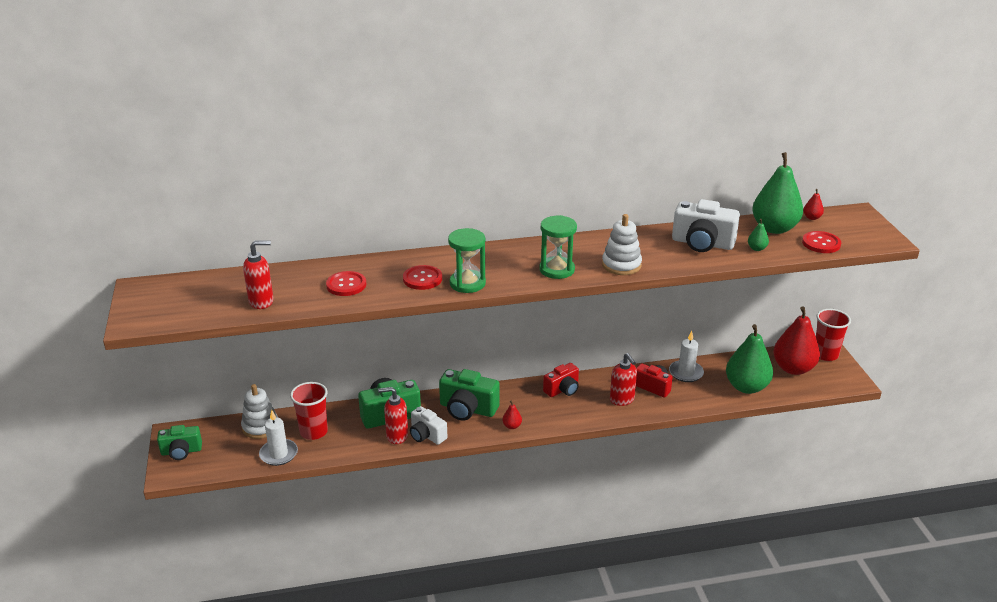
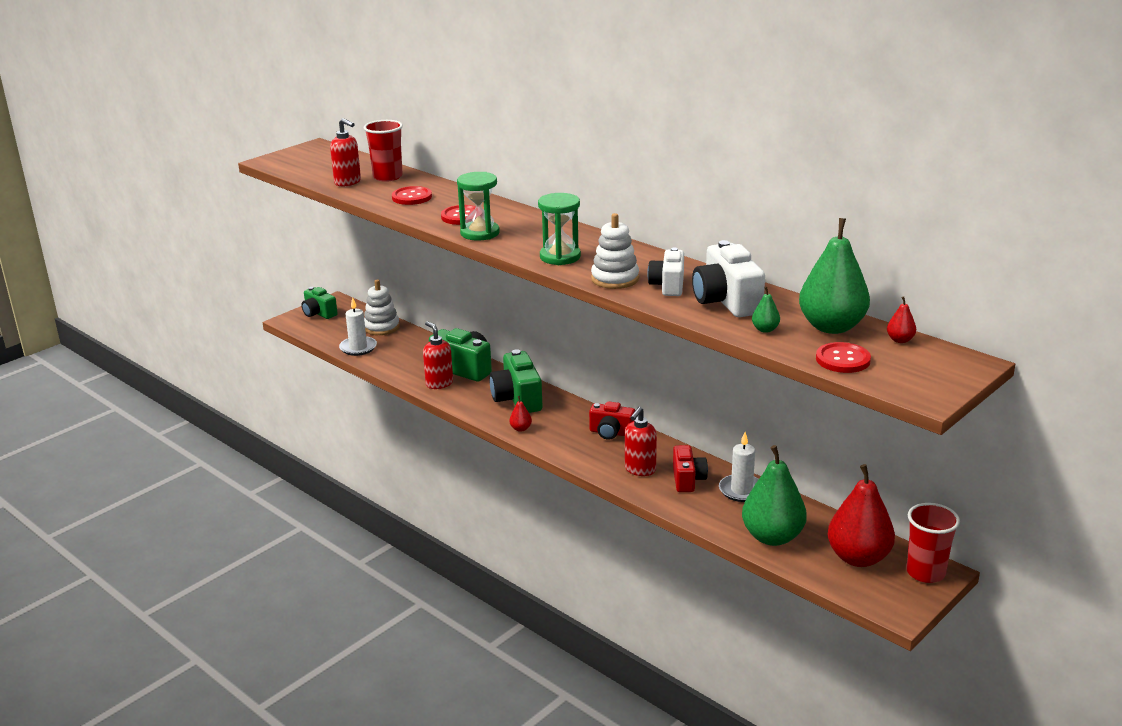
camera: 55 degrees right, 5 degrees down
red cup [290,382,328,440] -> red cup moved to [364,120,403,182]
white camera [410,406,447,445] -> white camera moved to [647,248,684,296]

